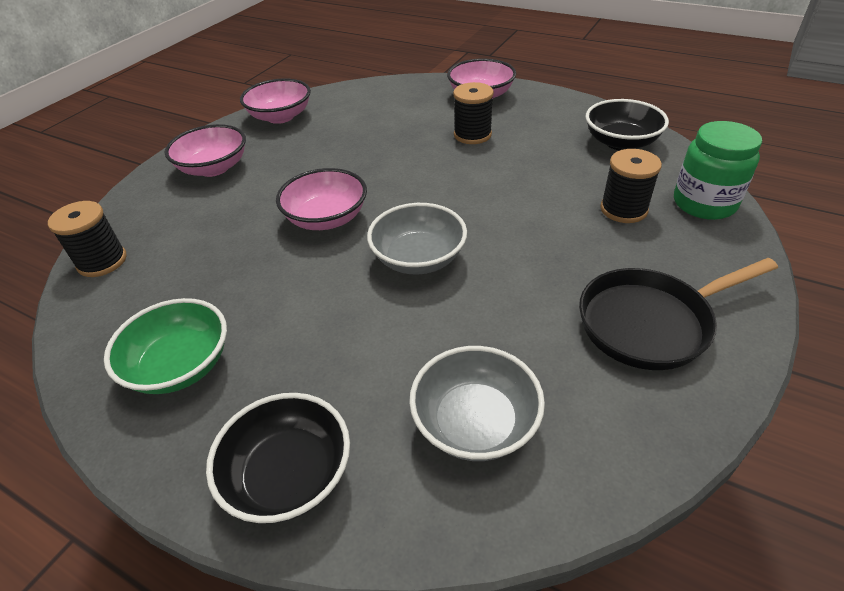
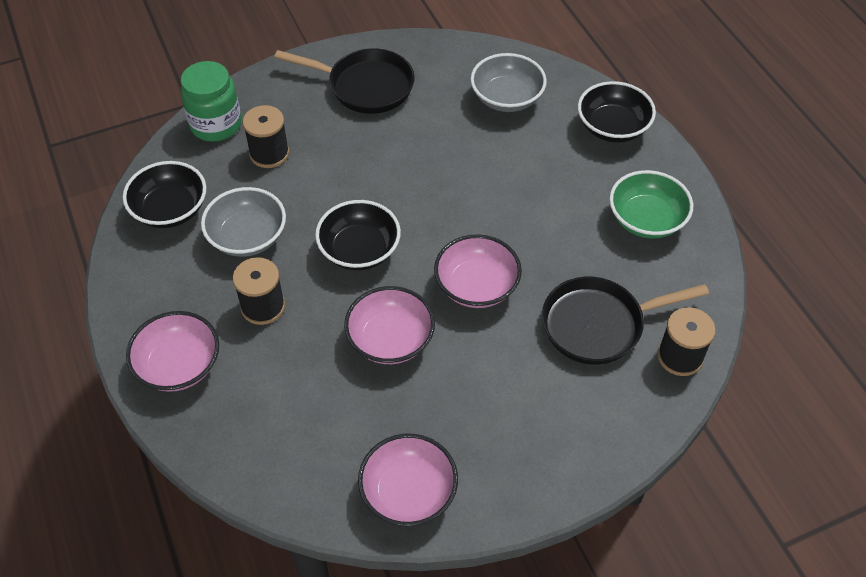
camera: 145 degrees left, 10 degrees up
pink bowl [165,124,246,177] -> pink bowl moved to [344,286,435,364]
grey bowl [367,203,467,274] -> grey bowl moved to [201,187,286,257]
none -> black bowl [315,200,401,270]
none -> black pan [542,277,709,365]

